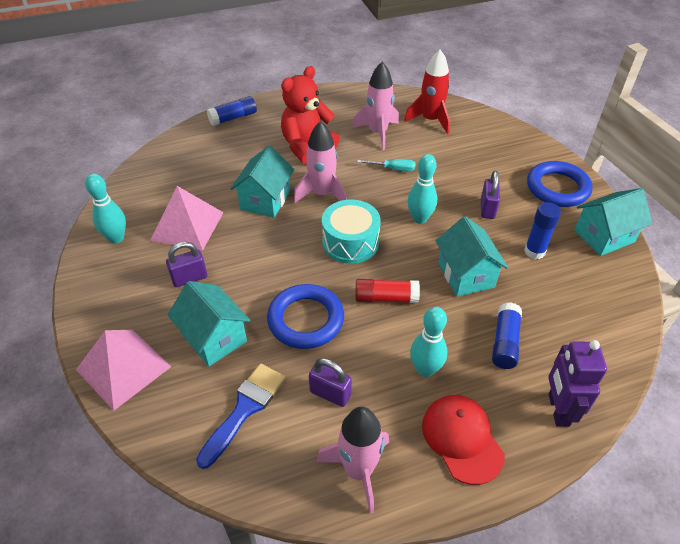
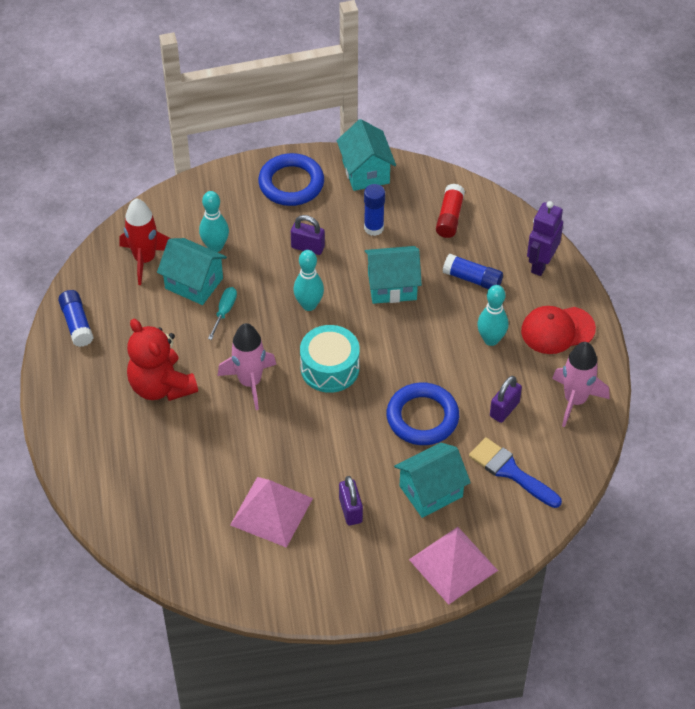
camera: 80 degrees left, 5 degrees up
turquoise bowling pin [85,174,126,244] -> turquoise bowling pin moved to [199,191,229,252]
blue glue stick [207,96,257,126] -> blue glue stick moved to [58,290,94,347]
turquoise house [230,145,294,218] -> turquoise house moved to [157,238,227,305]
pink rocket [352,62,399,150] -> none
red glue stick [355,279,420,303] -> red glue stick moved to [436,183,465,238]
purple robot [548,340,607,427] -> purple robot turned 105 degrees clockwise [527,201,563,276]

